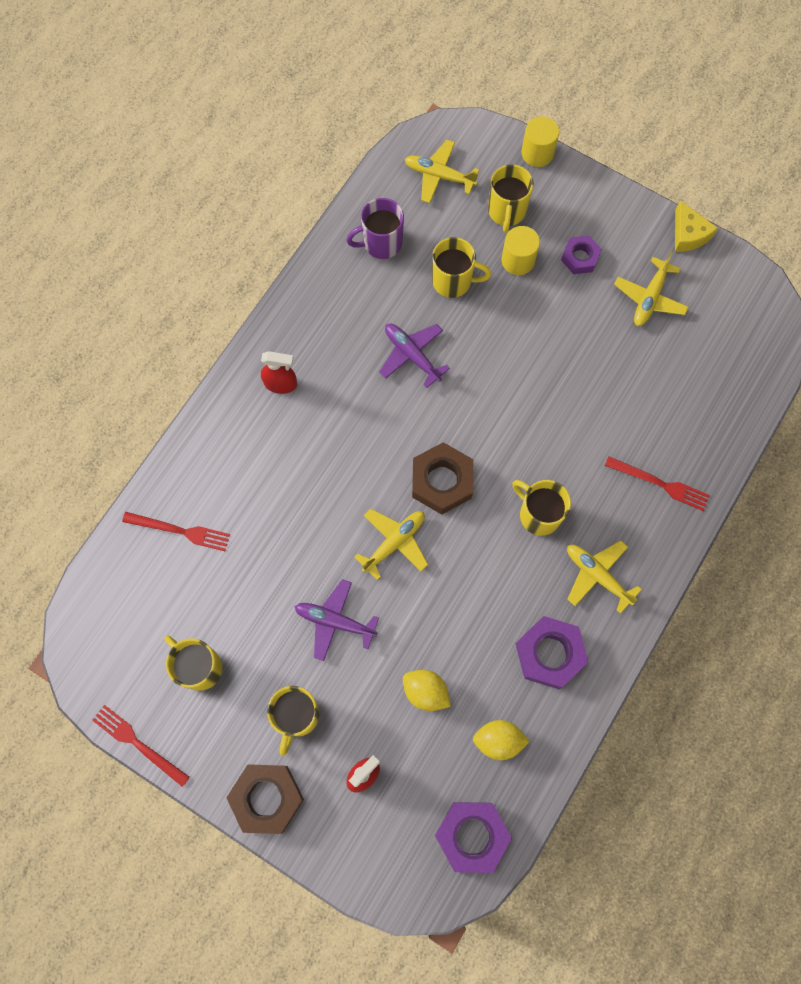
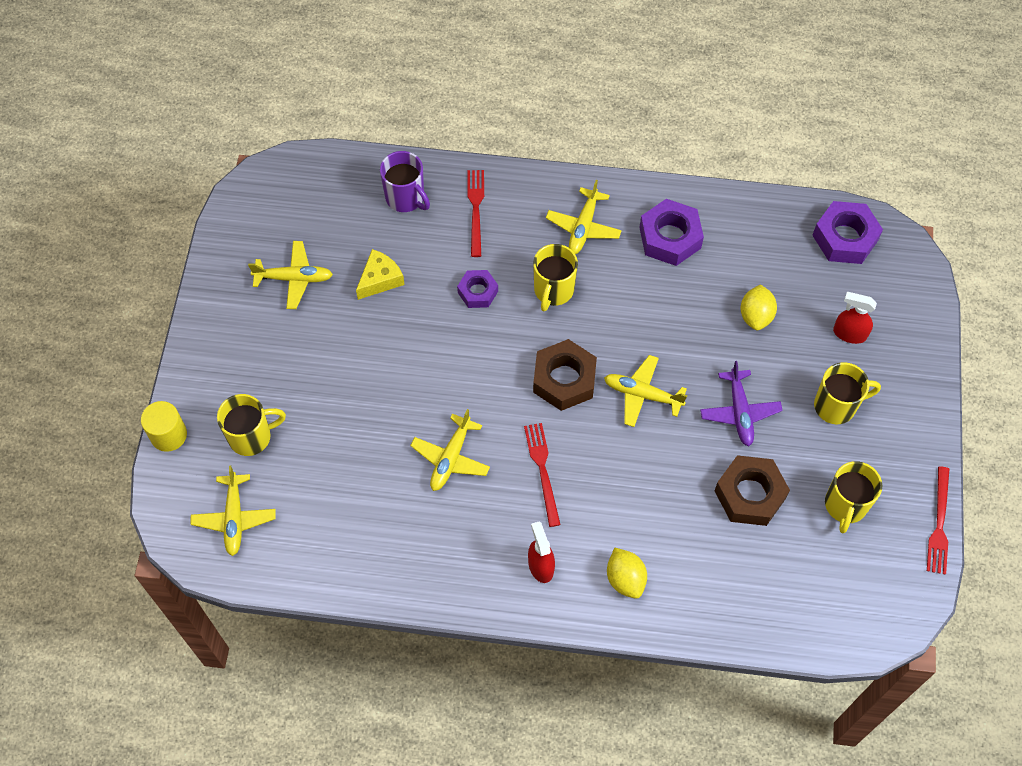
camera: 115 degrees left, 10 degrees down
red fork [122,512,230,551] -> red fork moved to [524,423,561,527]
brown nut [226,764,304,834] -> brown nut moved to [715,455,790,526]
purple mug [346,198,404,259] -> purple mug moved to [380,151,430,212]
purple plane [379,324,450,388] -> yellow plane [410,409,490,491]
yellow mug [432,237,491,298] -> none
yellow lemon [473,720,530,760] -> yellow lemon moved to [607,548,647,599]
yellow cylinder [502,226,540,275] -> none
purple nut [561,236,602,274] -> purple nut moved to [457,270,498,308]
yellow cheese [675,200,718,252] -> yellow cheese moved to [356,249,405,300]

